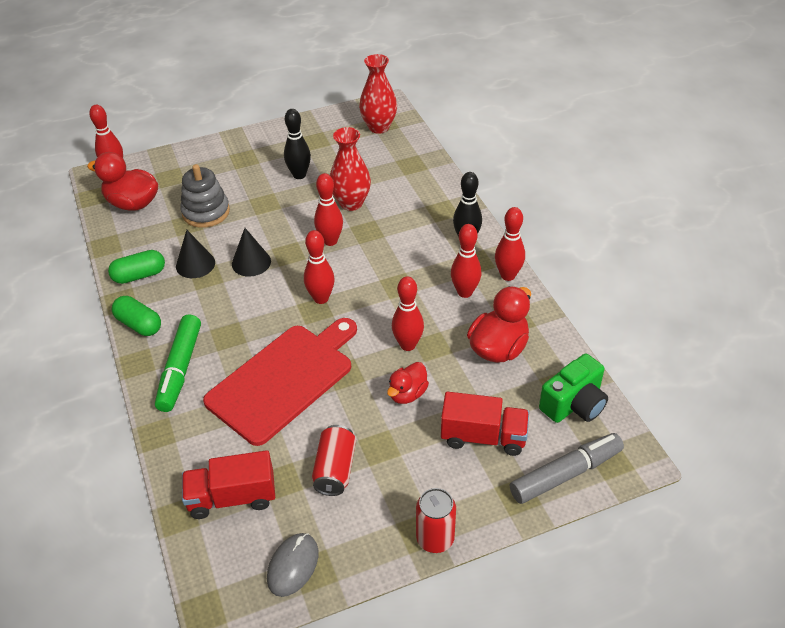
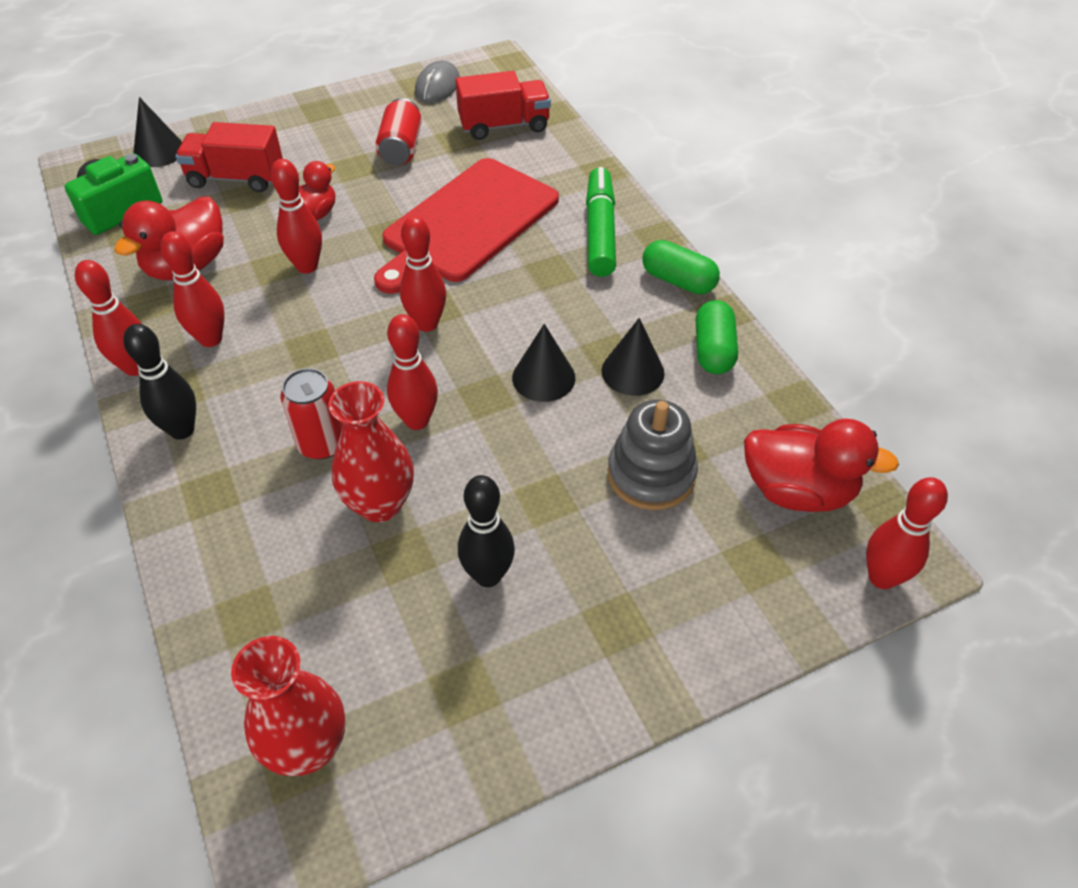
camera: 175 degrees right, 5 degrees up
green capsule [108,250,165,284] -> green capsule turned 60 degrees counterclockwise [696,300,738,374]
red can [416,488,456,553] -> red can moved to [280,368,344,460]
grey marker [510,433,624,504] -> black cone [133,97,182,167]

